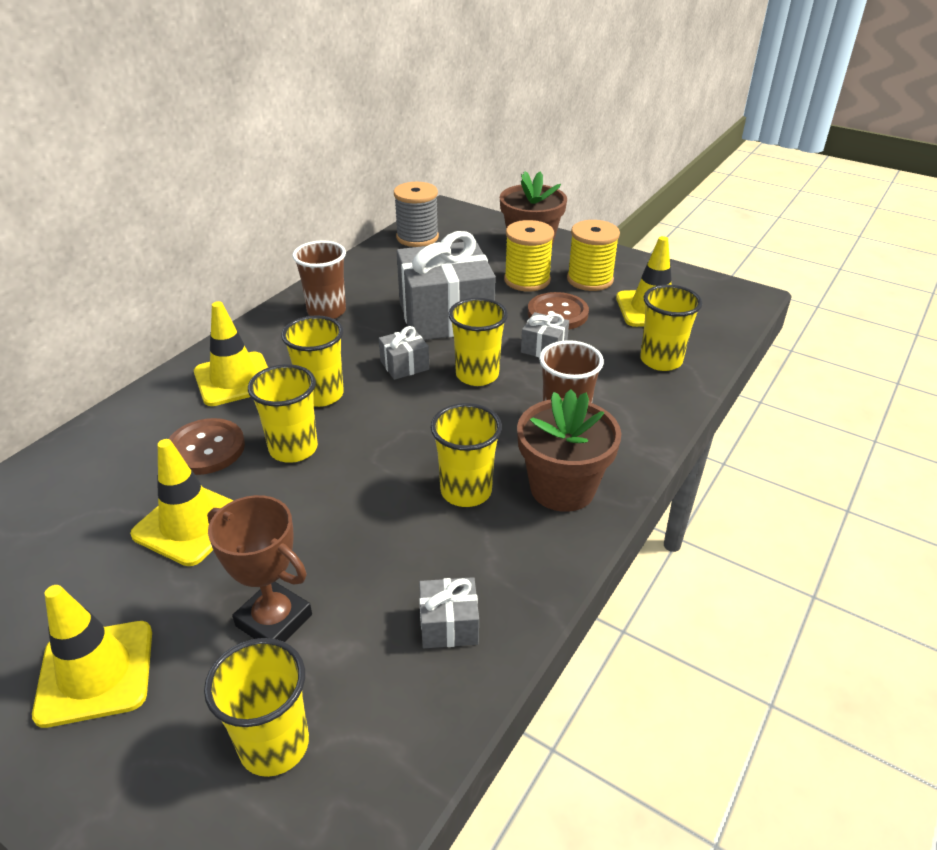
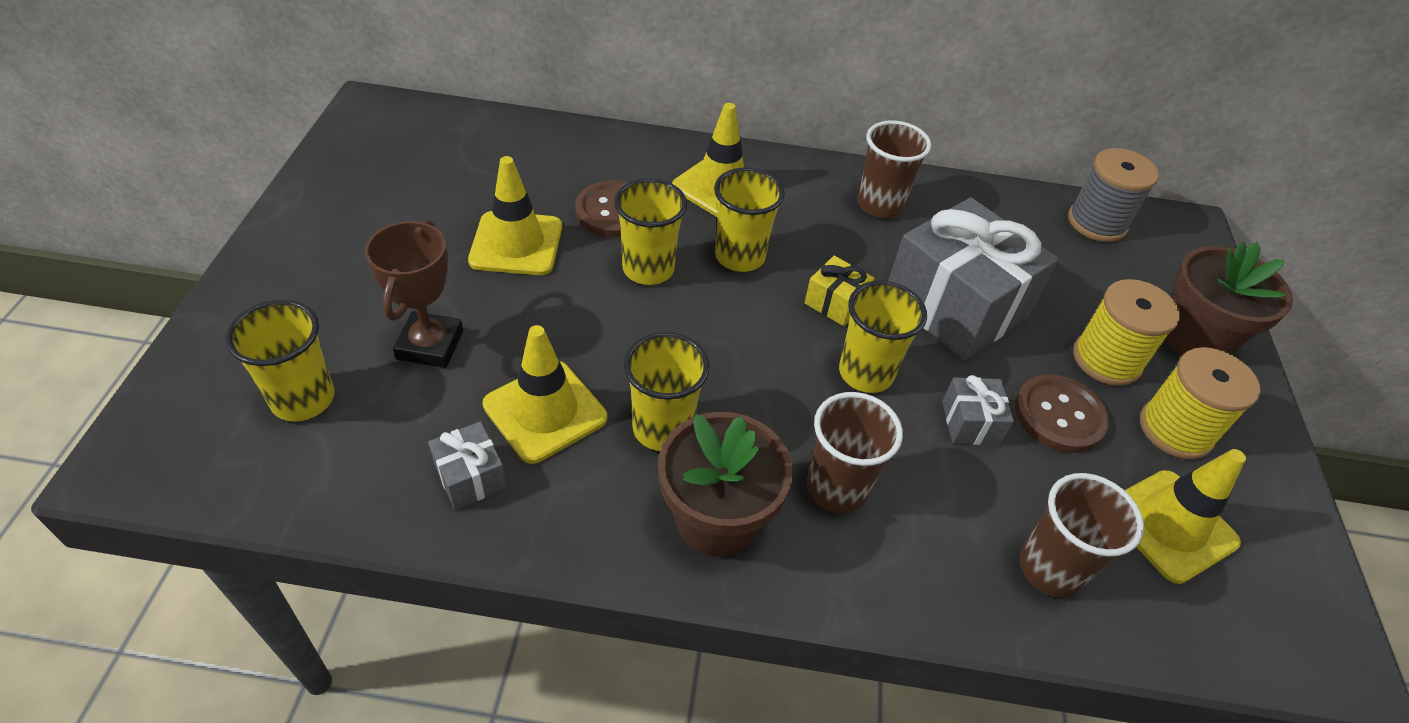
camera: 60 degrees right, 10 degrees up
yellow traffic cone [32,585,152,728] -> yellow traffic cone moved to [483,325,607,464]
grey gift [379,326,429,380] -> yellow gift [805,256,874,326]
yellow cup [640,285,702,371] -> brown cup [1019,473,1144,597]

